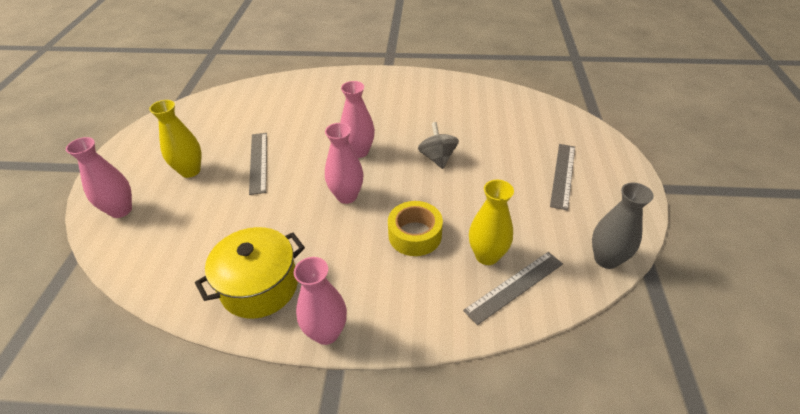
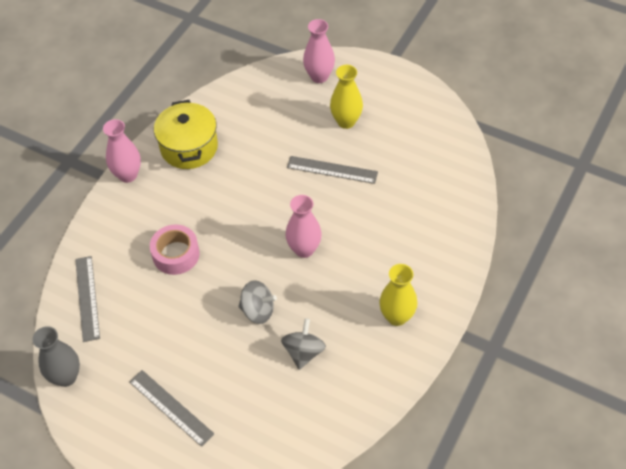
camera: 115 degrees right, 10 degrees up
pink vase [325,123,364,204] -> none
yellow tape [388,201,443,256] -> pink tape [150,224,200,275]
yellow vase [469,180,514,265] -> yellow vase moved to [379,264,417,326]
none -> grey spinning top [281,318,326,370]

